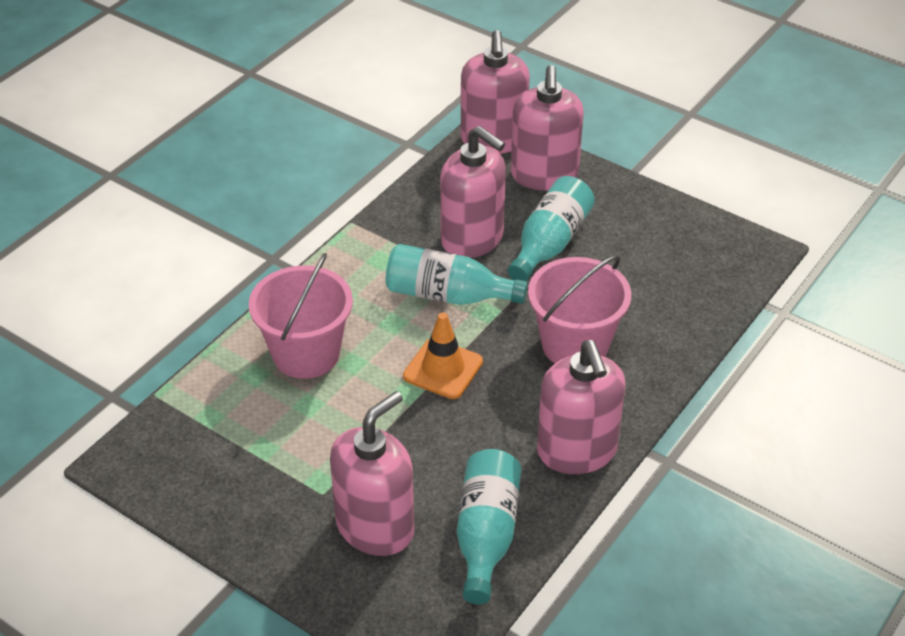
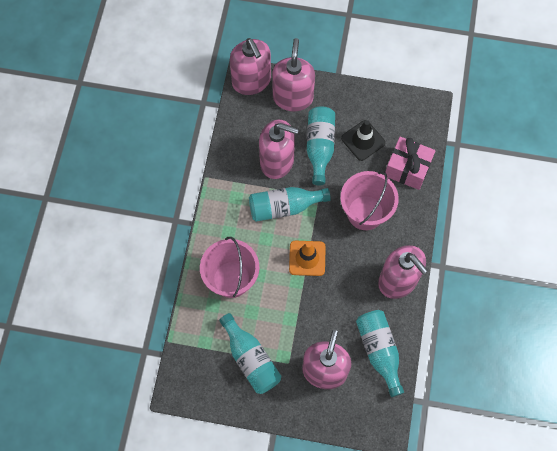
camera: 25 degrees left, 25 degrees up
pink soap dispenser [511,65,584,191] -> pink soap dispenser turned 150 degrees counterclockwise [272,38,315,111]
none -> turquoise bottle [219,313,281,394]
none -> black traffic cone [341,120,385,161]
none -> pink gift [386,137,436,190]

